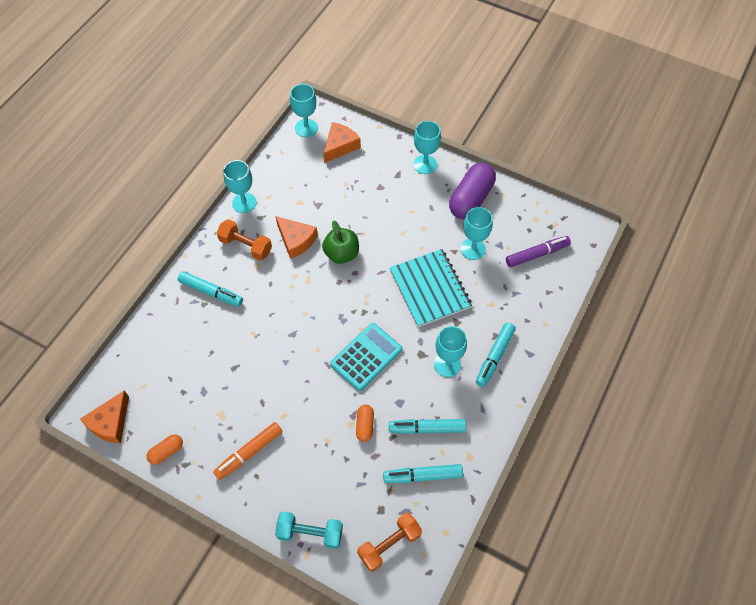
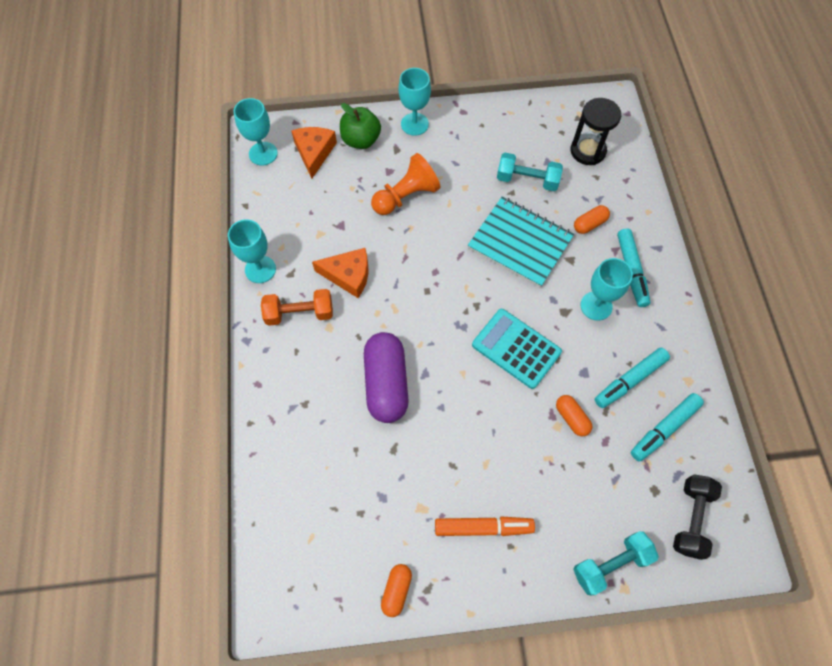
camera: 35 degrees left, 5 degrees up
orange cheese [80,391,129,443] -> none
turquoise marker [178,271,243,307] -> none
orange marker [213,422,282,480] -> orange marker turned 105 degrees counterclockwise [435,516,535,536]
green apple [322,220,359,264] -> green apple moved to [340,103,381,149]
turquoise calculator [330,323,402,391] -> turquoise calculator turned 60 degrees counterclockwise [472,309,562,389]
orange dumbbell [357,513,422,572] -> black dumbbell [673,474,722,560]
purple capsule [449,163,496,219] -> purple capsule moved to [364,332,409,423]
turquoise goblet [461,207,493,260] -> turquoise dumbbell [497,153,563,191]
purple marker [506,236,571,267] -> black hourglass [571,98,621,165]
none -> orange pawn [371,153,441,215]
none -> orange capsule [574,205,610,234]

